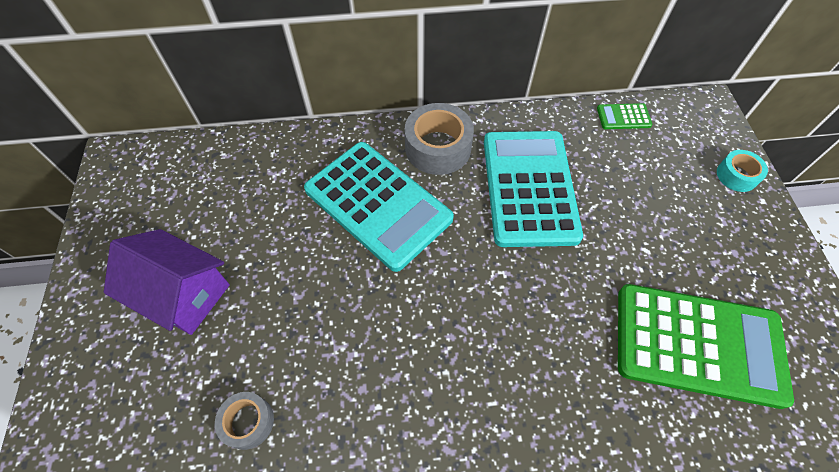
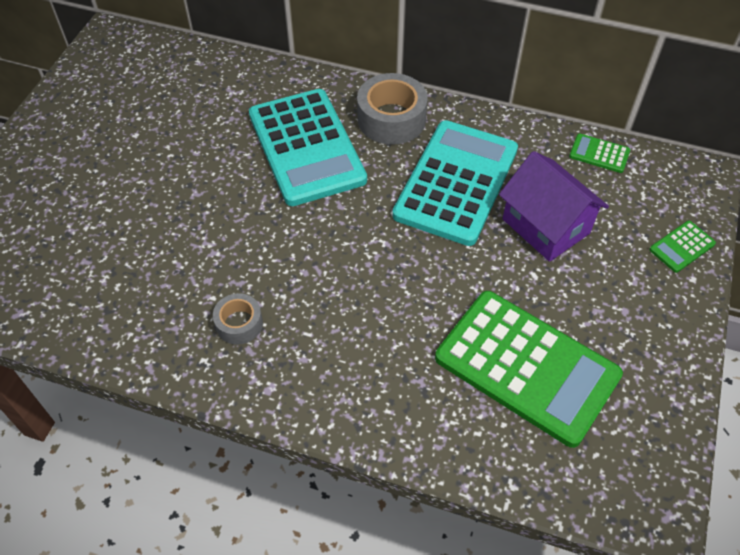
camera: 25 degrees right, 5 degrees down
purple house [104,229,230,335] -> purple house moved to [499,151,609,262]
grey tape [215,392,274,450] -> grey tape moved to [213,293,263,345]
turquoise tape [717,150,768,192] -> green calculator [649,221,716,273]

